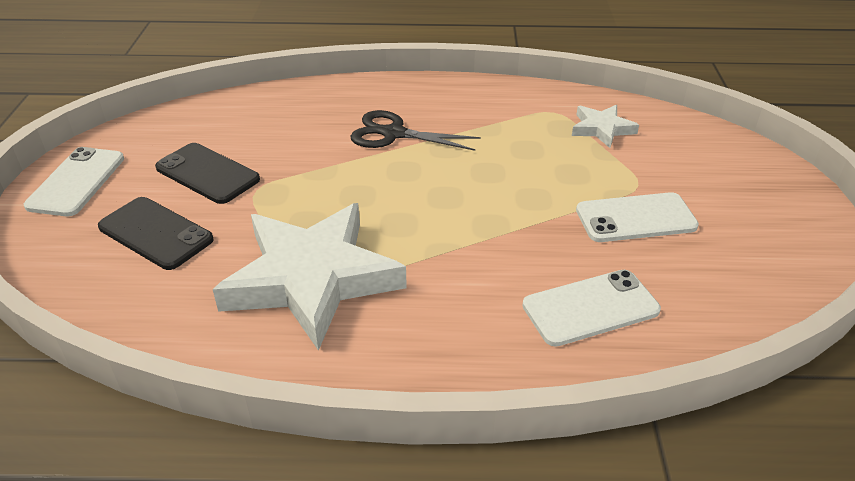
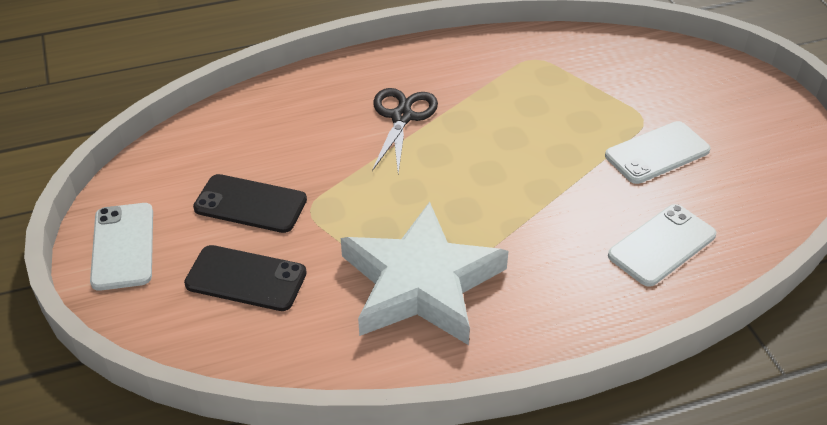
camera: 20 degrees left, 5 degrees up
black scissors [350,110,481,151] -> black scissors turned 105 degrees clockwise [372,88,438,174]
white star [572,105,639,148] -> none

